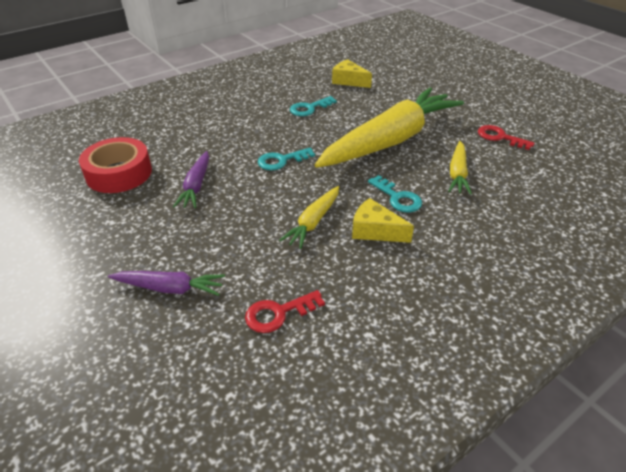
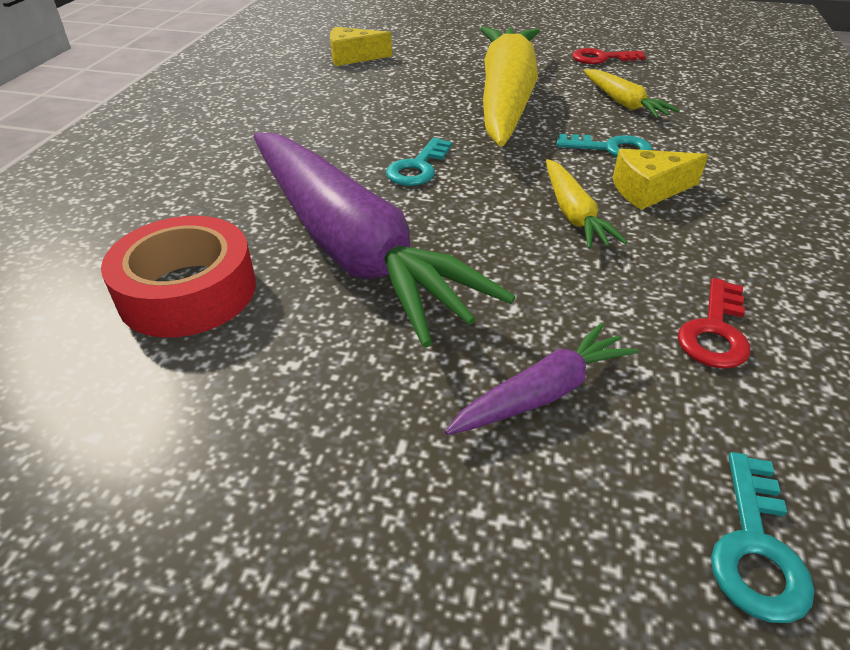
camera: 40 degrees left, 0 degrees up
purple carrot [173,151,209,208] -> purple carrot [254,133,515,348], size x2.30
turquoise key [290,96,337,116] -> turquoise key moved to [711,452,815,623]

